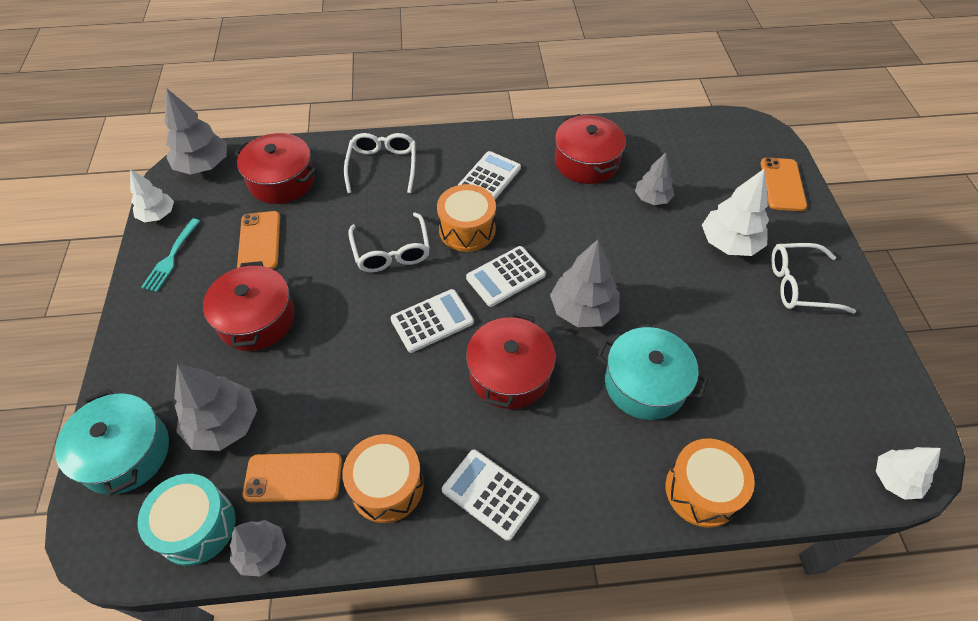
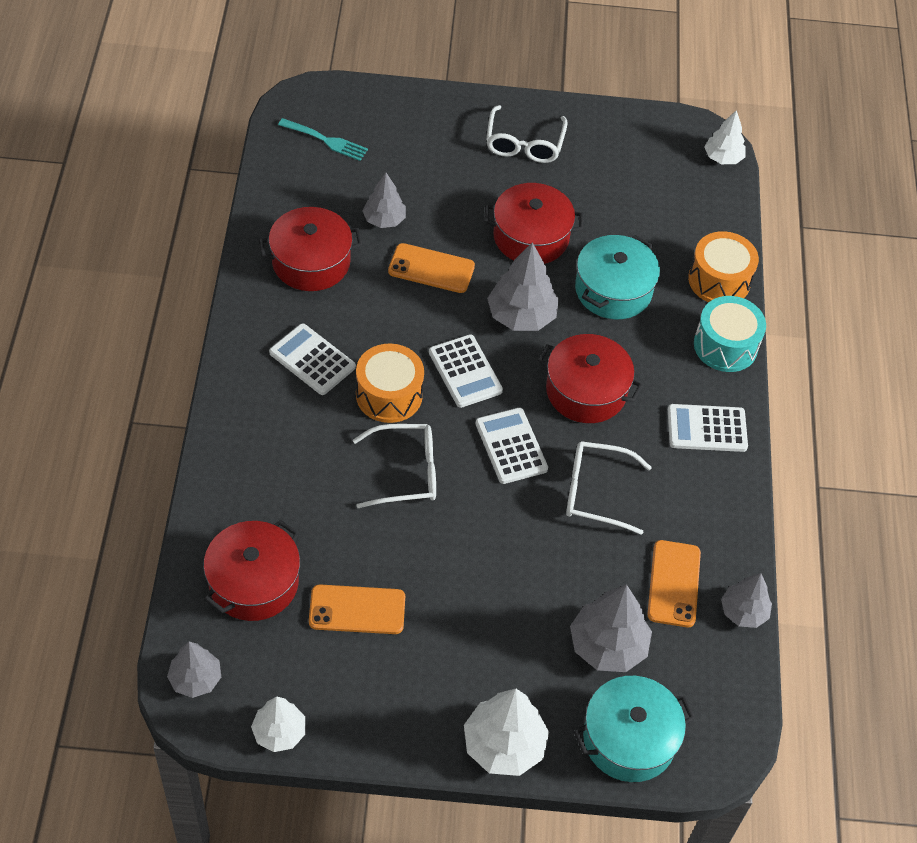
camera: 85 degrees left, 0 degrees up
turquoise drum [137,474,235,566] -> turquoise drum moved to [694,296,766,372]
turquoise fork [141,219,200,292] -> turquoise fork moved to [278,118,368,161]
grey tree [165,89,227,175] -> grey tree [167,641,221,698], size x0.64
red pot [203,261,295,351] -> red pot moved to [484,183,584,264]
orange drum [342,434,424,523] -> none
white glasses [344,133,415,193] -> white glasses moved to [566,441,652,535]
white calculator [442,450,539,541] -> white calculator turned 45 degrees clockwise [668,404,748,452]
white tree [702,169,769,256] -> white tree moved to [464,689,549,776]
orange phone [761,158,807,211] -> orange phone moved to [388,243,475,293]

